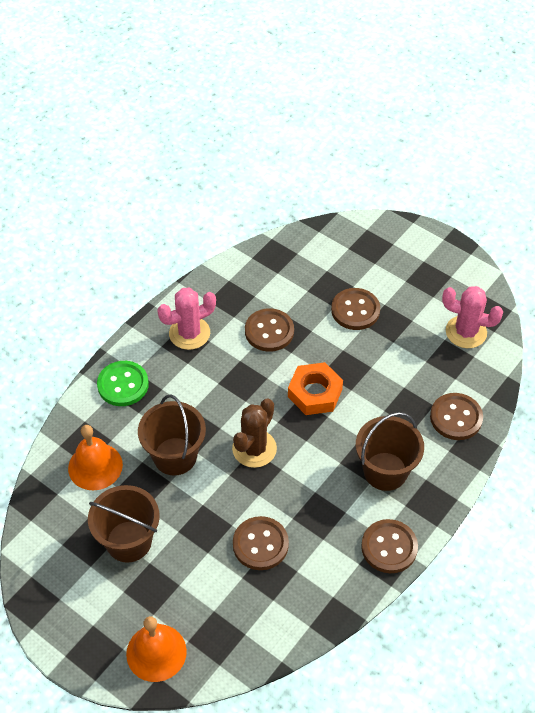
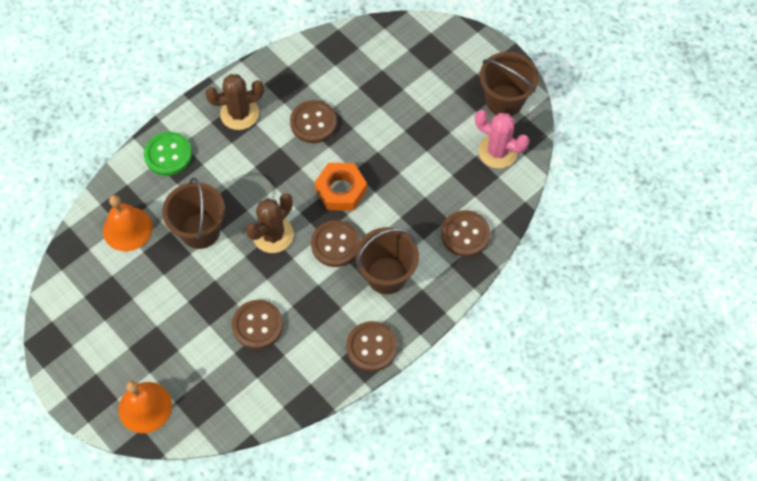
camera: 10 degrees right, 10 degrees up
brown bucket [88,485,159,563] -> brown bucket moved to [480,52,539,116]
pink cactus [157,287,216,350] -> brown cactus [205,74,264,130]
brown button [331,288,380,330] -> brown button moved to [311,220,360,267]

